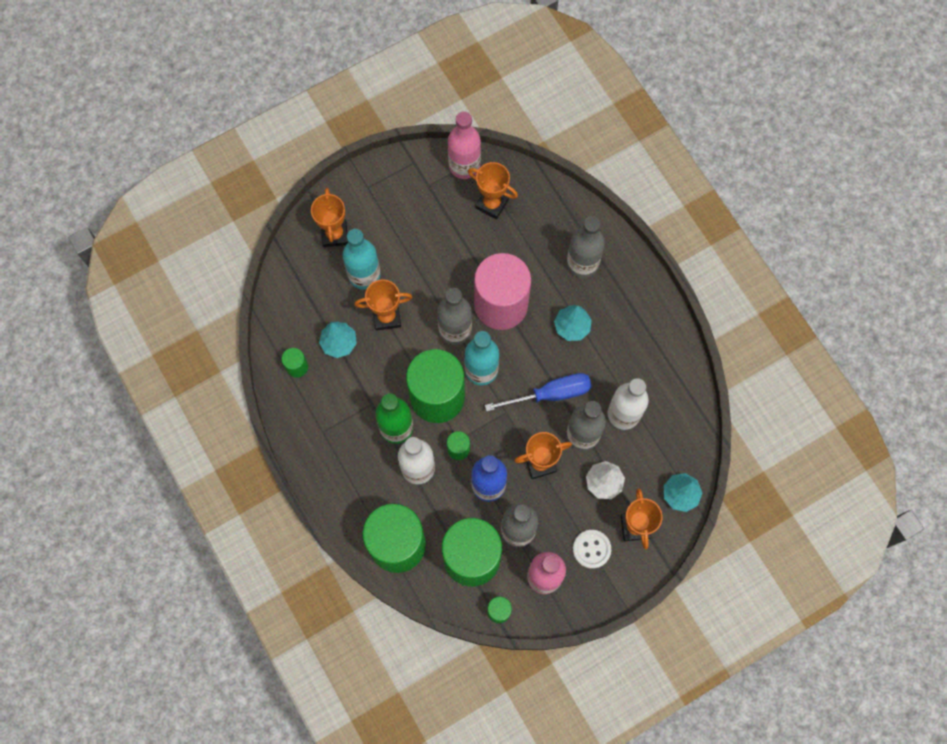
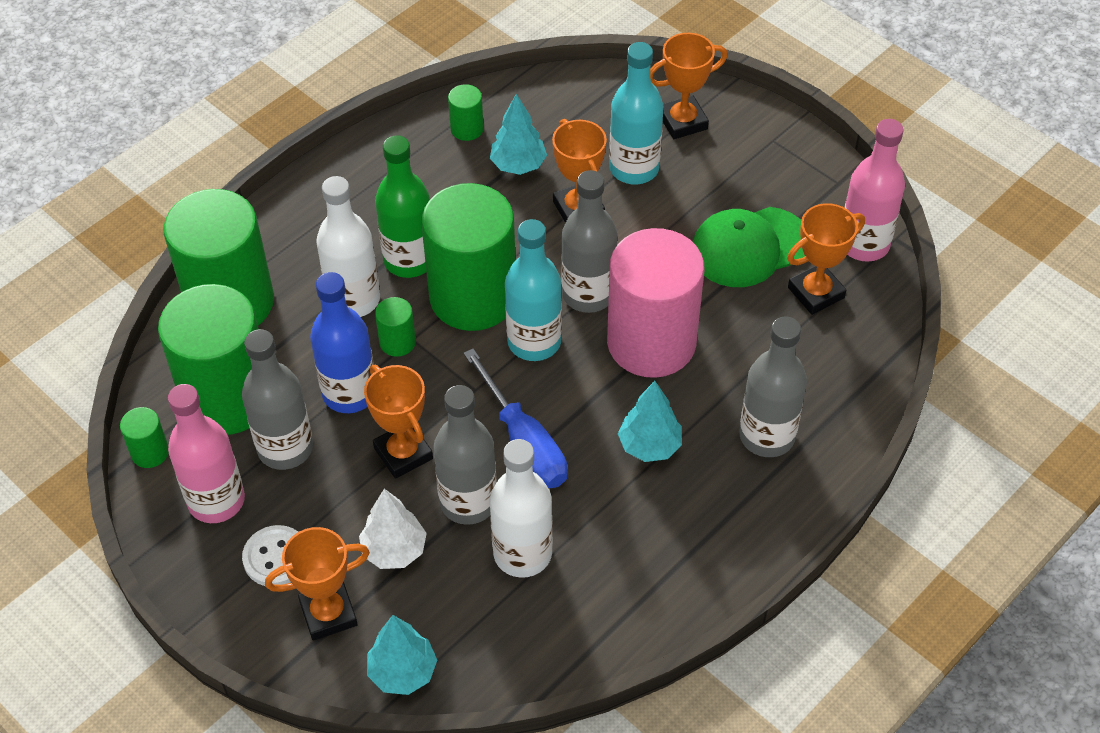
camera: 75 degrees right, 20 degrees down
orange trophy [468,162,518,219] -> orange trophy turned 45 degrees clockwise [787,203,865,315]
none -> green cap [693,207,805,287]

